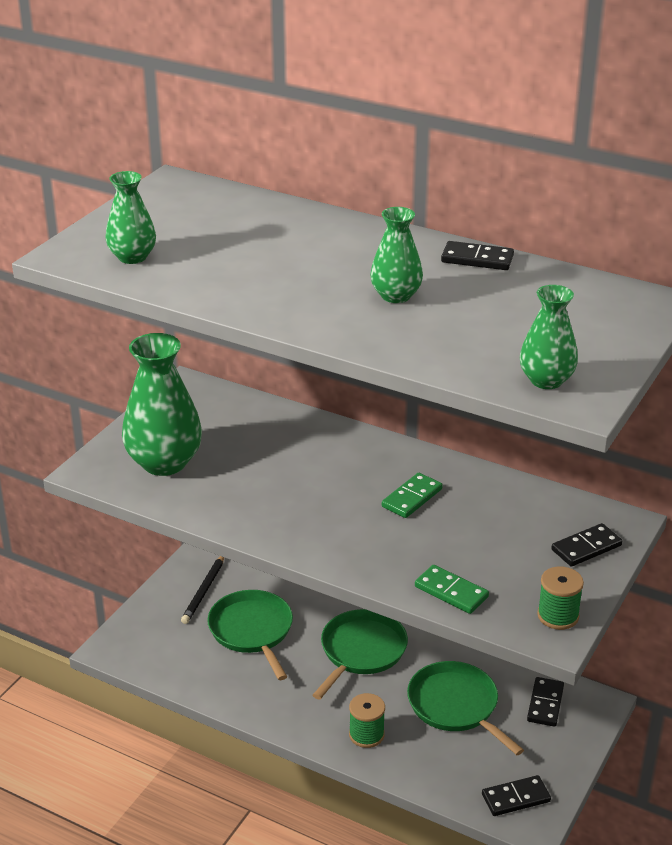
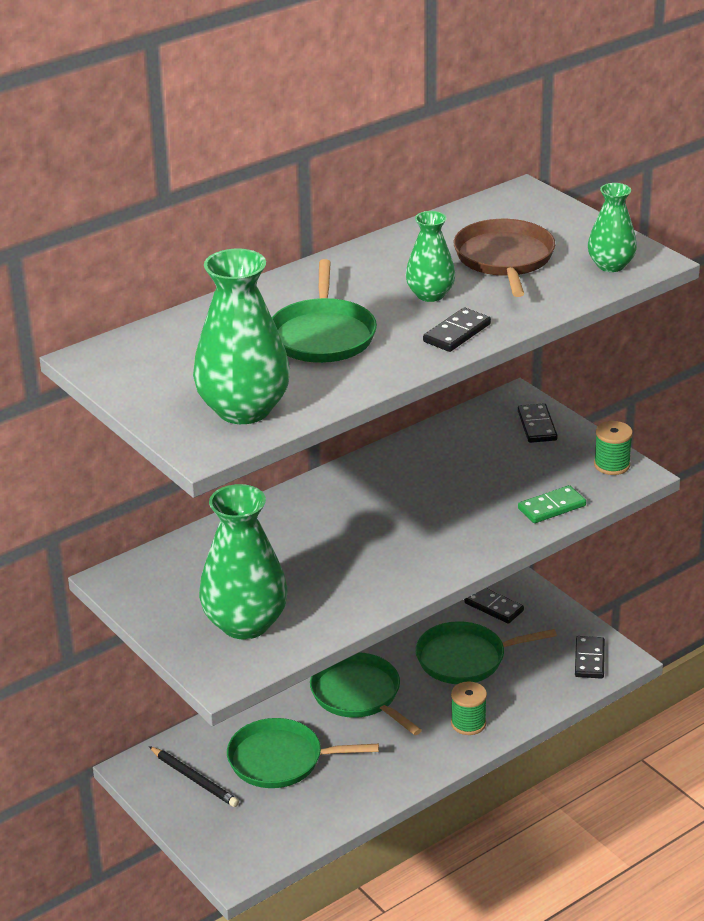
camera: 65 degrees left, 0 degrees up
green vase [105,171,156,264] -> green vase [193,249,290,424], size x1.77
green domino [382,473,443,518] -> none
black domino [441,241,514,270] -> black domino moved to [423,307,491,352]
none -> green pan [272,259,377,363]
none -> brown pan [454,219,555,297]

